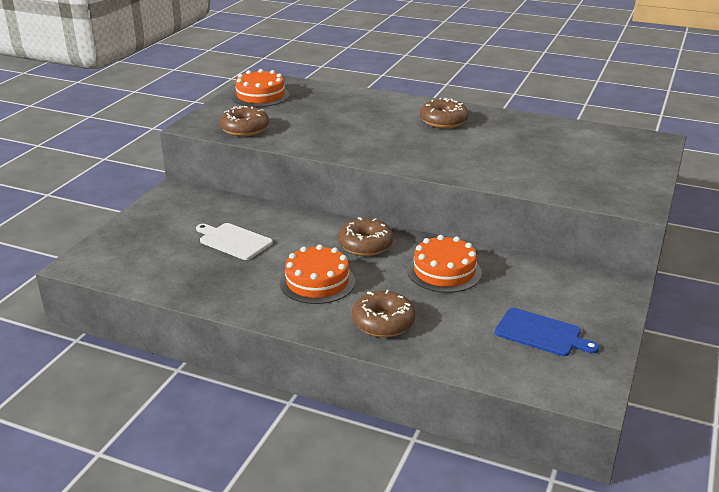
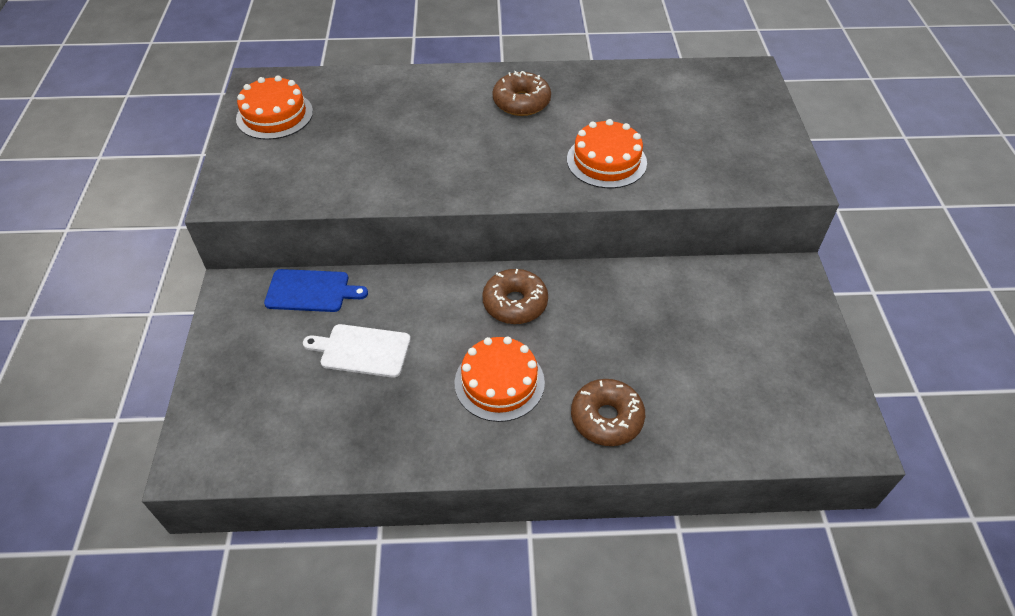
camera: 25 degrees left, 20 degrees up
brown donut [219,106,269,136] -> none
orange cake [407,235,482,293] -> orange cake moved to [567,119,647,188]
blue cutting board [495,308,599,356] -> blue cutting board moved to [264,269,368,312]

